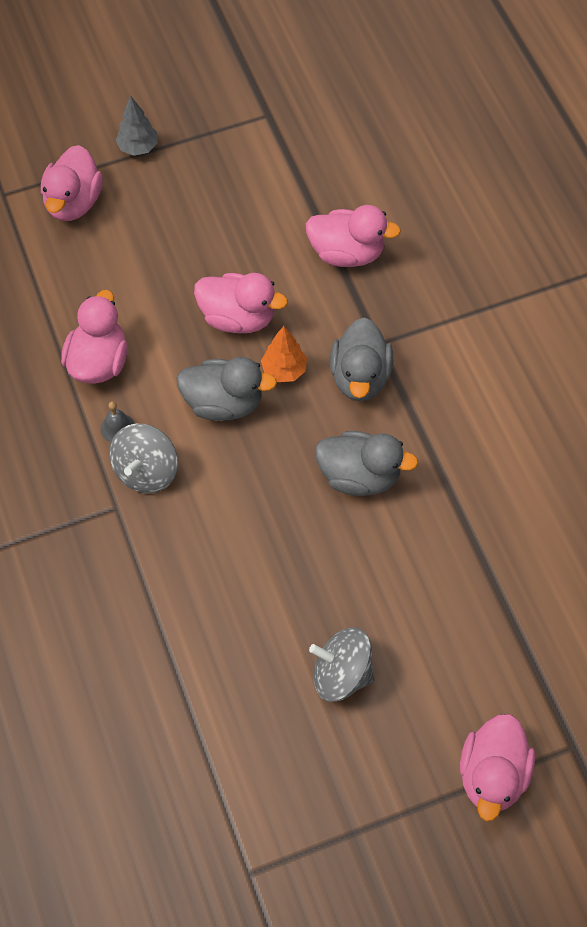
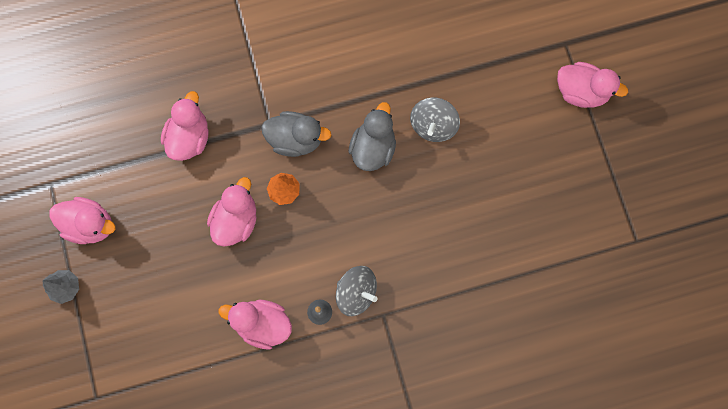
camera: 85 degrees left, 15 degrees up
pink duck [41,145,103,221] -> pink duck moved to [49,197,116,244]
grey duck [177,357,277,421] -> none
grey spinning top [309,628,375,702] -> grey spinning top moved to [410,97,460,142]

